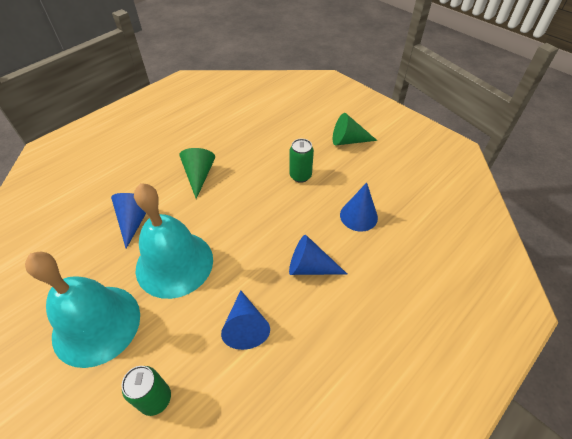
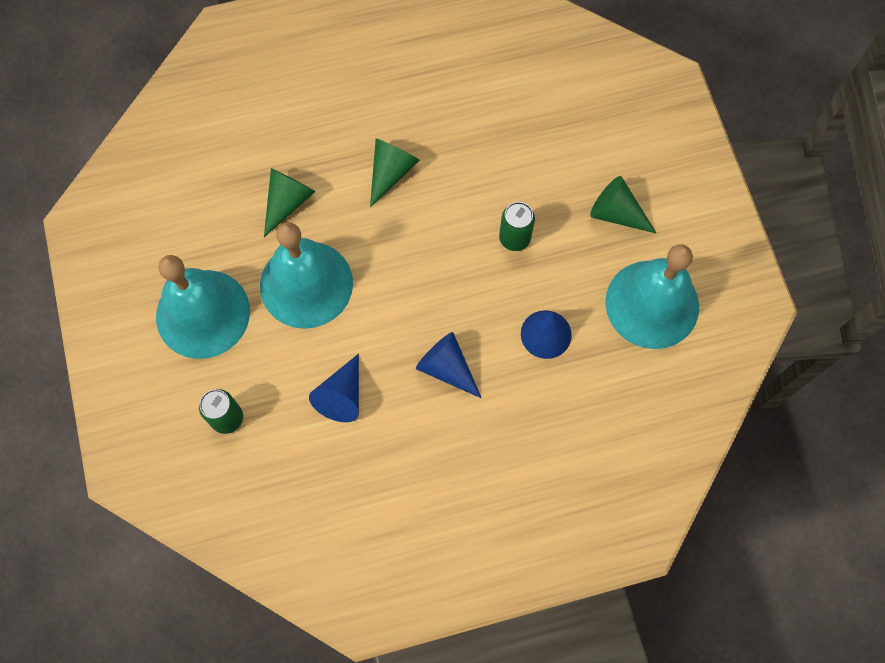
camera: 30 degrees right, 20 degrees up
blue cone [111,193,146,249] -> green cone [264,168,316,237]
none -> turquoise bell [605,244,699,349]

